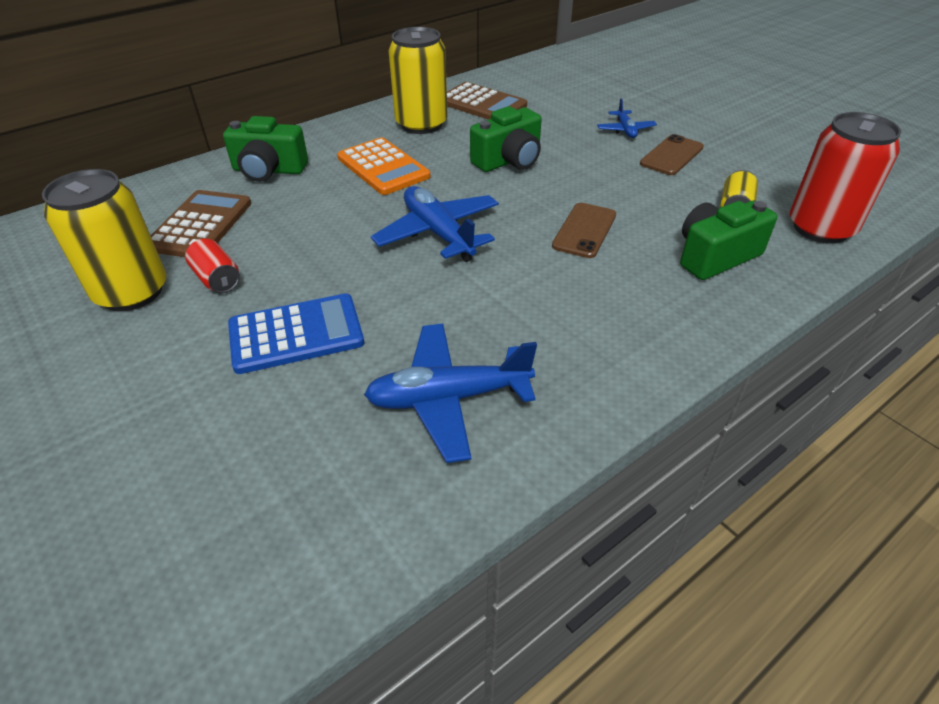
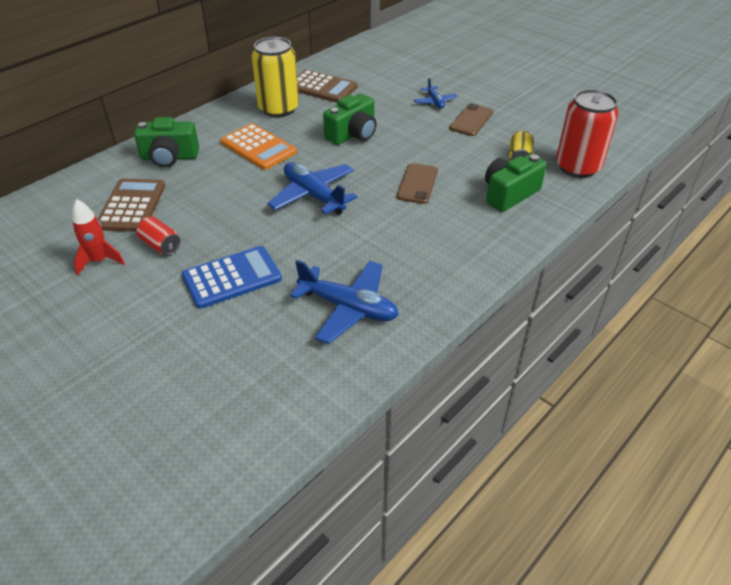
camera: 10 degrees left, 0 degrees up
yellow can [42,169,166,311] -> red rocket [72,199,125,276]
blue plane [364,324,537,463] -> blue plane turned 135 degrees counterclockwise [290,260,399,344]

